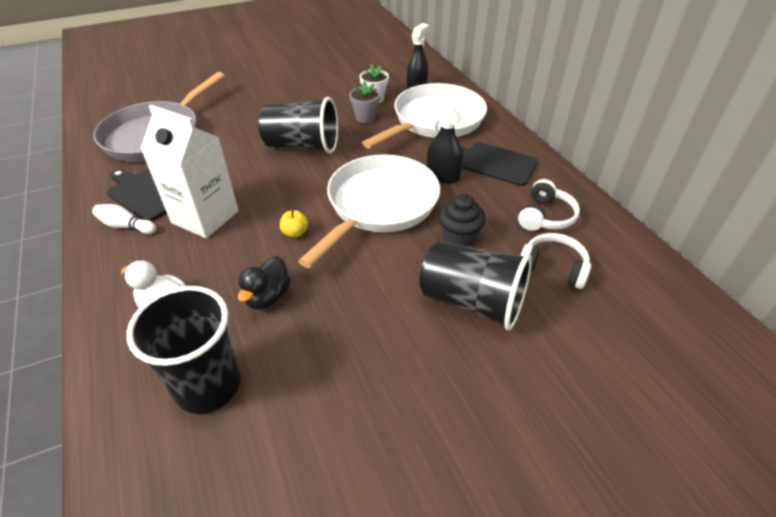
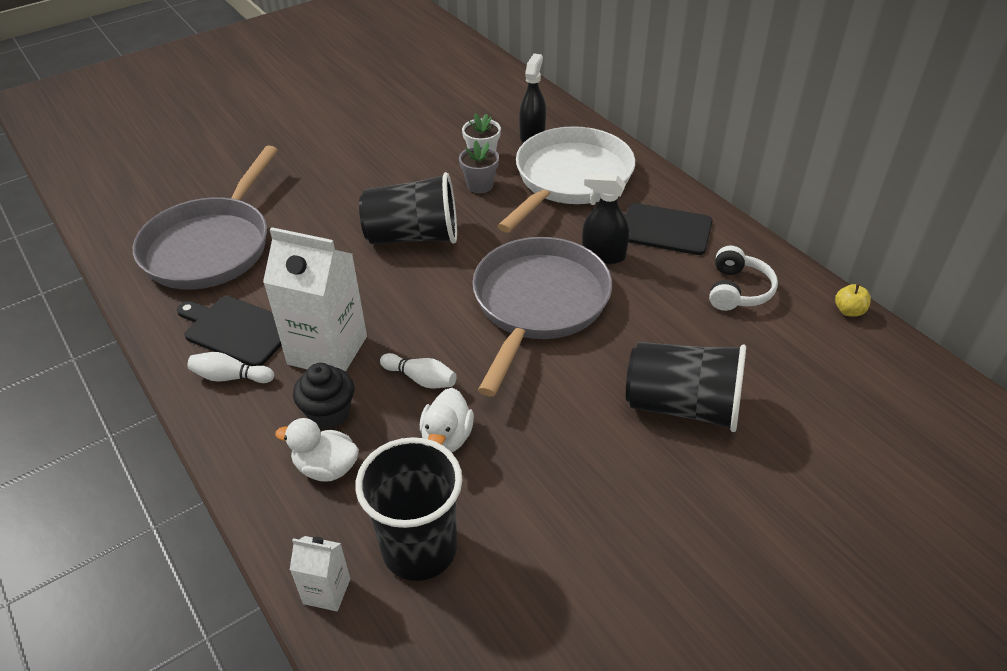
camera: 10 degrees left, 0 degrees up
black duck [238,256,291,310] -> white duck [420,388,474,452]
yellow apple [280,209,308,238] -> yellow apple moved to [835,284,871,317]
white pan [298,154,440,268] -> grey pan [472,237,612,397]
black cupcake [438,194,486,246] -> black cupcake moved to [293,363,354,429]
white headphones [520,233,591,289] -> none
none -> white carton [290,536,350,611]
none -> white bowling pin [380,353,457,389]

